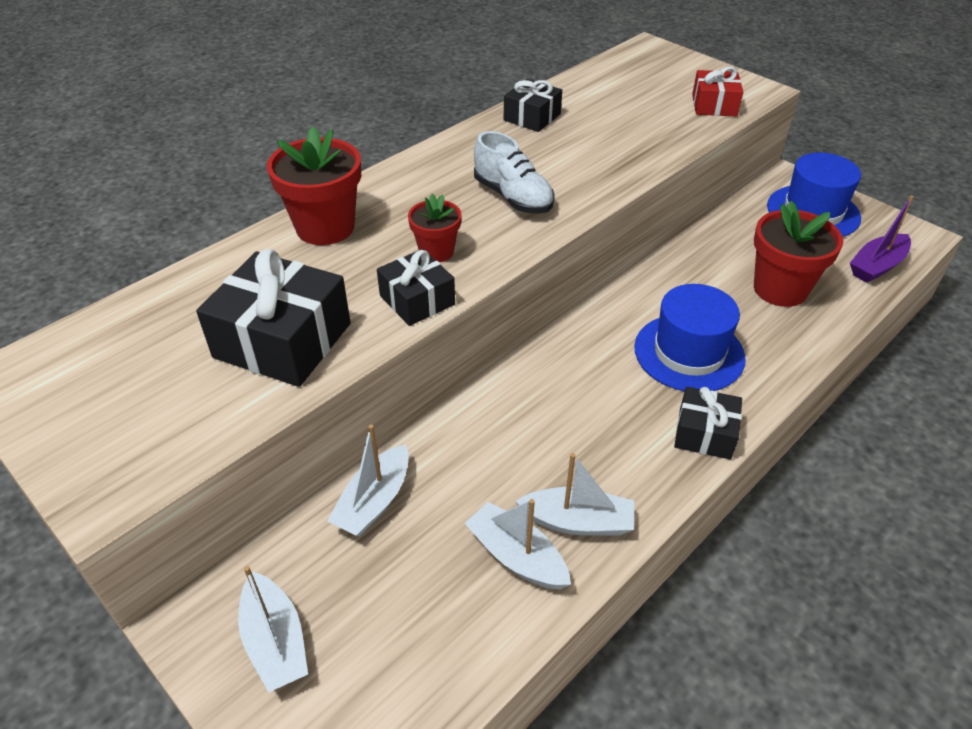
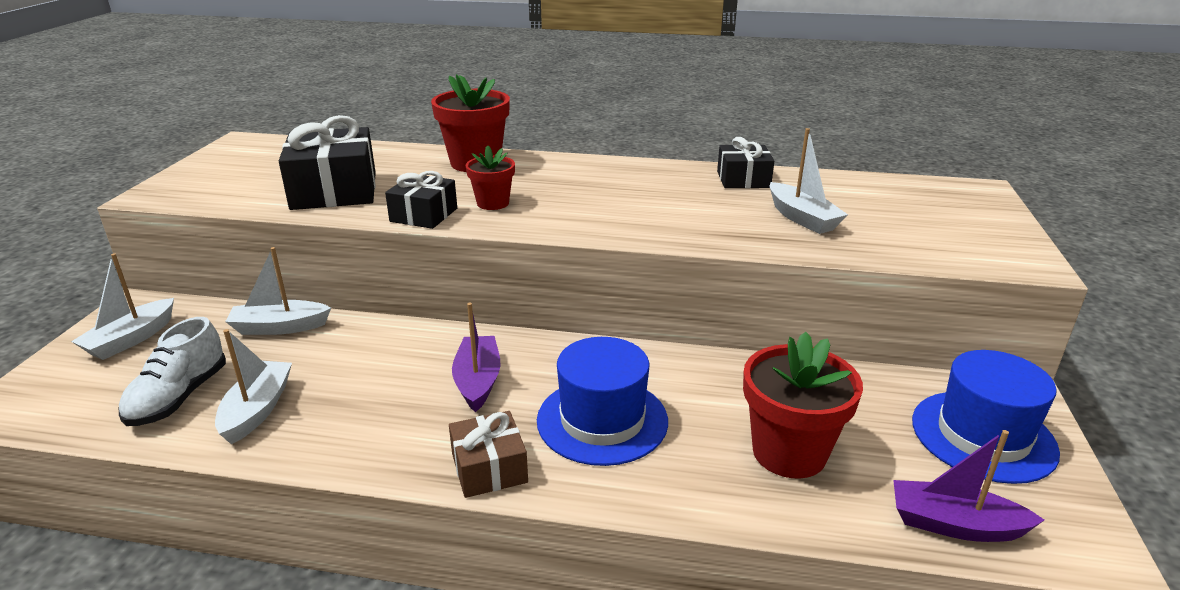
camera: 55 degrees right, 15 degrees down
white shoe [474,131,555,214] -> white shoe moved to [119,317,226,426]
white boat [515,453,634,536] -> white boat moved to [770,128,848,234]
black gift [674,387,742,460] -> brown gift [449,411,528,498]
red gift [692,66,743,116] -> none
none -> purple boat [452,303,501,412]

